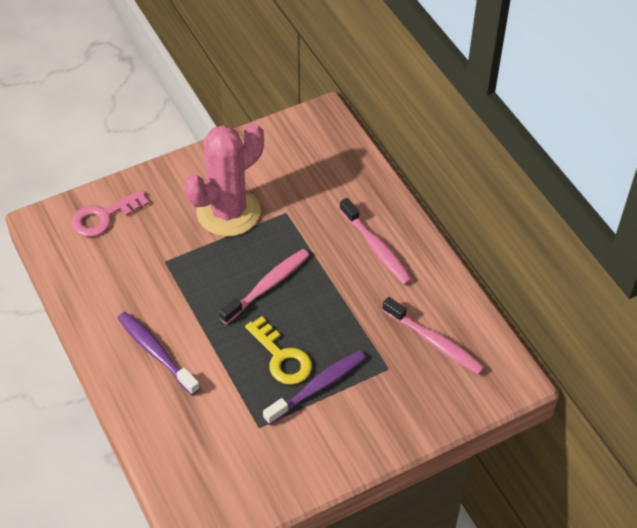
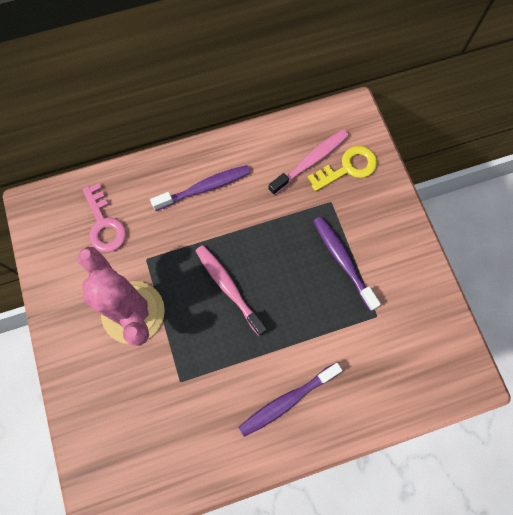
camera: 80 degrees left, 20 degrees up
pink key [71,190,149,237] -> pink key moved to [82,183,126,252]
yellow key [245,316,312,385] -> yellow key moved to [308,146,377,191]
pink toothbrush [339,198,413,285] -> purple toothbrush [150,165,251,211]

